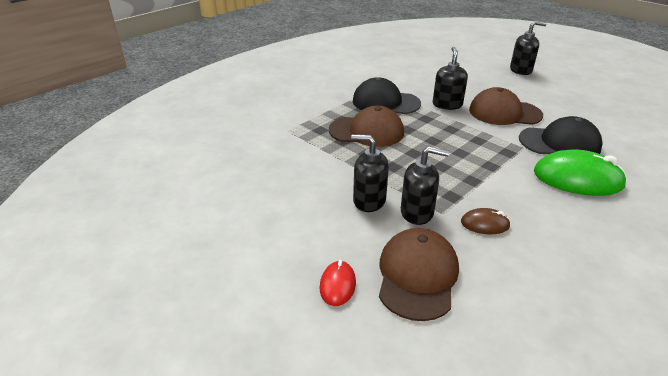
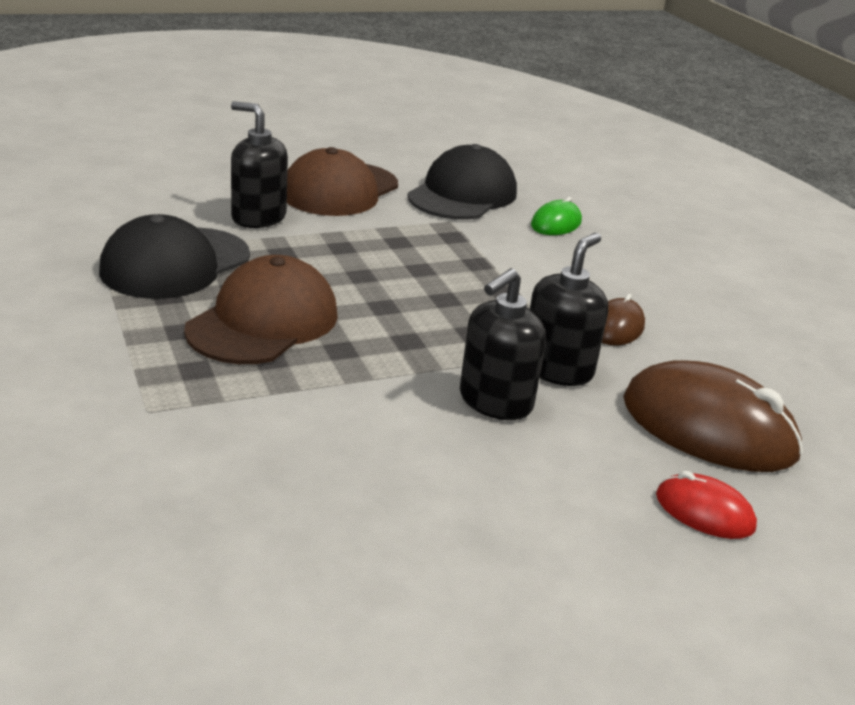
camera: 70 degrees left, 5 degrees down
brown cap [379,228,459,321] -> brown mouse [623,360,803,472]
black soap dispenser [510,21,547,75] -> none
green mouse [534,150,627,196] -> green mouse [531,197,582,235], size x0.50

